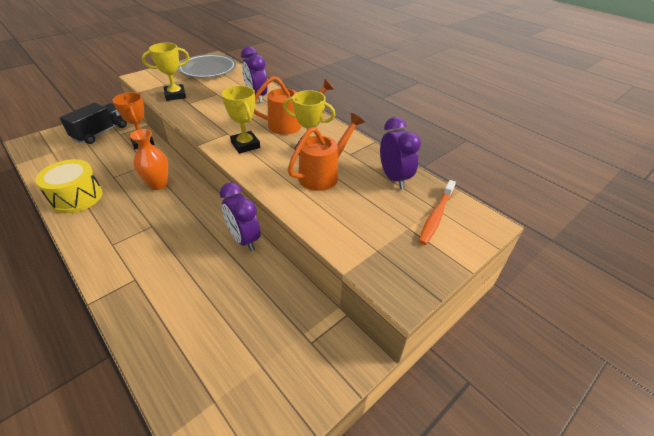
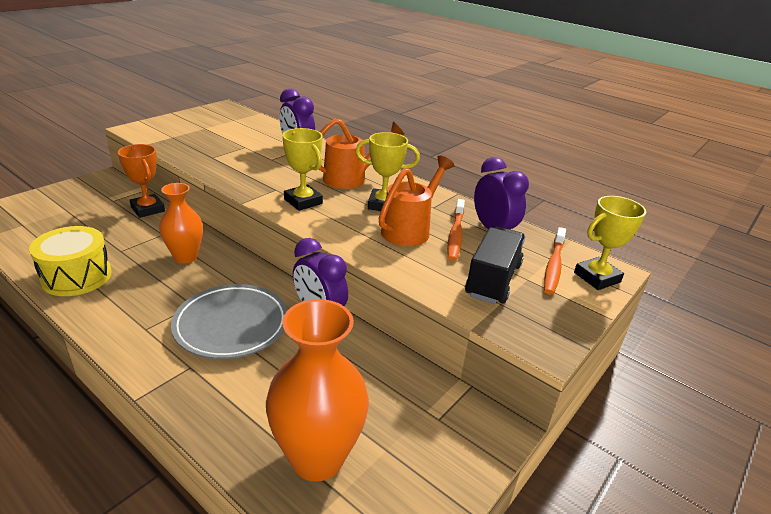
camera: 10 degrees left, 10 degrees down
black truck [60,102,127,144] -> black truck moved to [465,227,525,304]
yellow trophy [142,43,189,101] -> yellow trophy moved to [574,196,646,290]
grey plate [178,54,236,78] -> grey plate moved to [171,284,288,359]
none -> orange vase [266,299,369,482]
none -> orange toothbrush [447,199,465,261]

